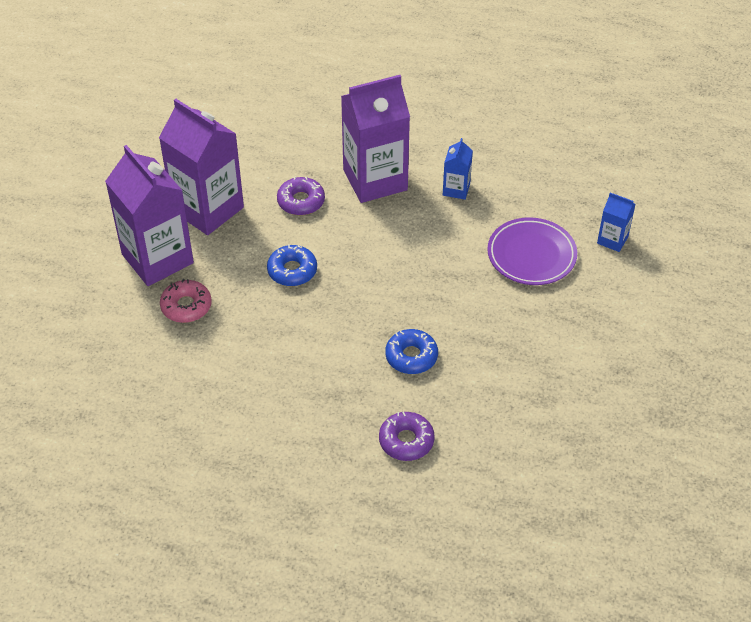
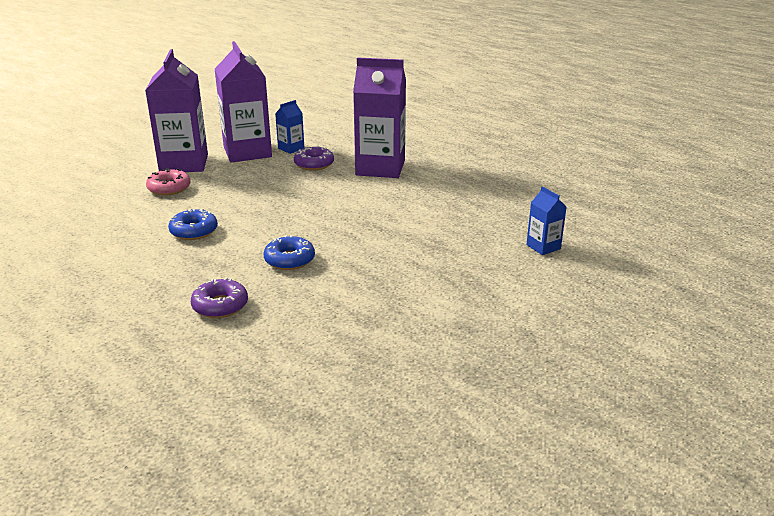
camera: 30 degrees right, 20 degrees down
blue donut [267,244,317,286] -> blue donut moved to [168,208,218,240]
blue carton [443,138,473,200] -> blue carton moved to [275,100,304,154]
purple plate [487,217,577,285] -> none

